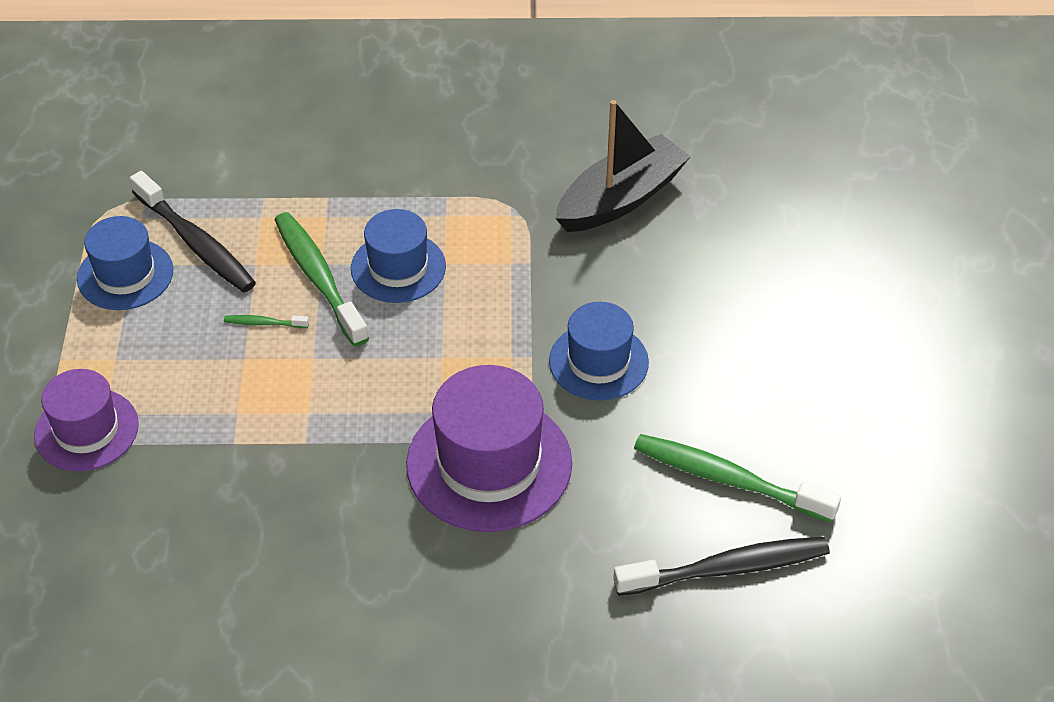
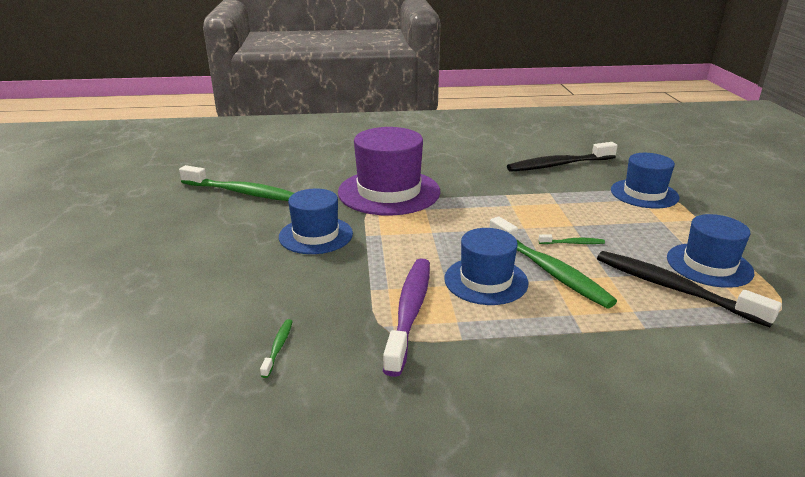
camera: 175 degrees right, 20 degrees down
purple hat [34,369,139,471] -> blue hat [611,153,679,208]
black boat [555,100,691,232] -> green toothbrush [260,319,293,378]
black toothbrush [613,537,830,596] -> black toothbrush moved to [507,142,618,172]
none -> purple toothbrush [383,258,430,377]

